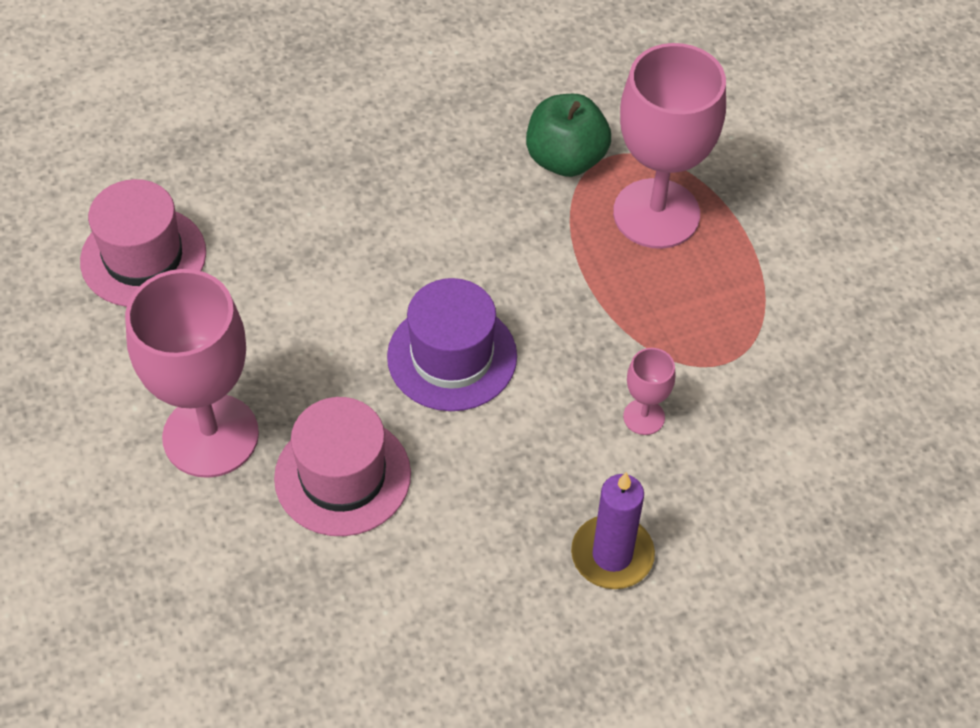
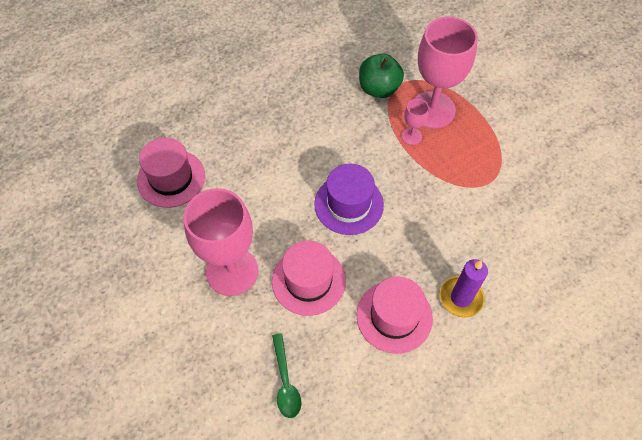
camera: 10 degrees left, 5 degrees up
pink goblet [623,348,675,435] -> pink goblet moved to [402,99,429,145]
none -> green spoon [272,333,301,418]
none -> pink hat [357,277,433,354]

